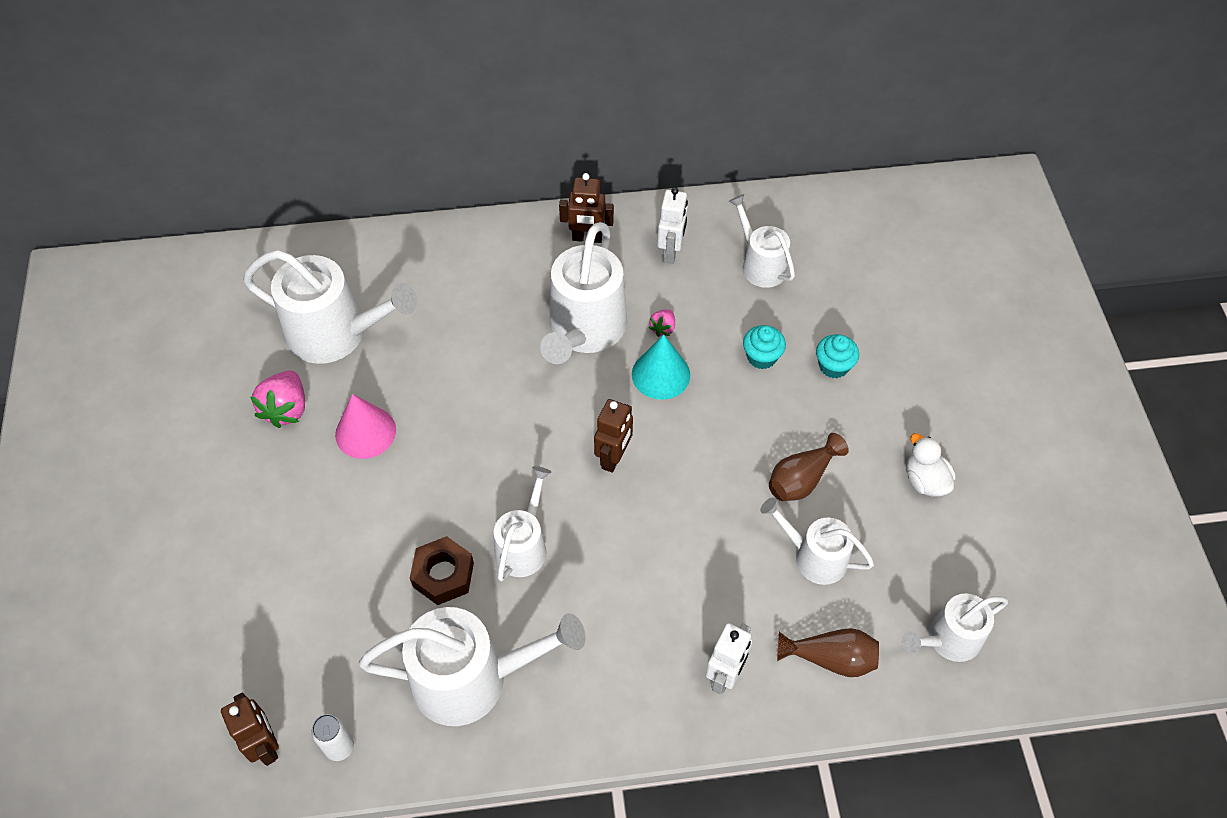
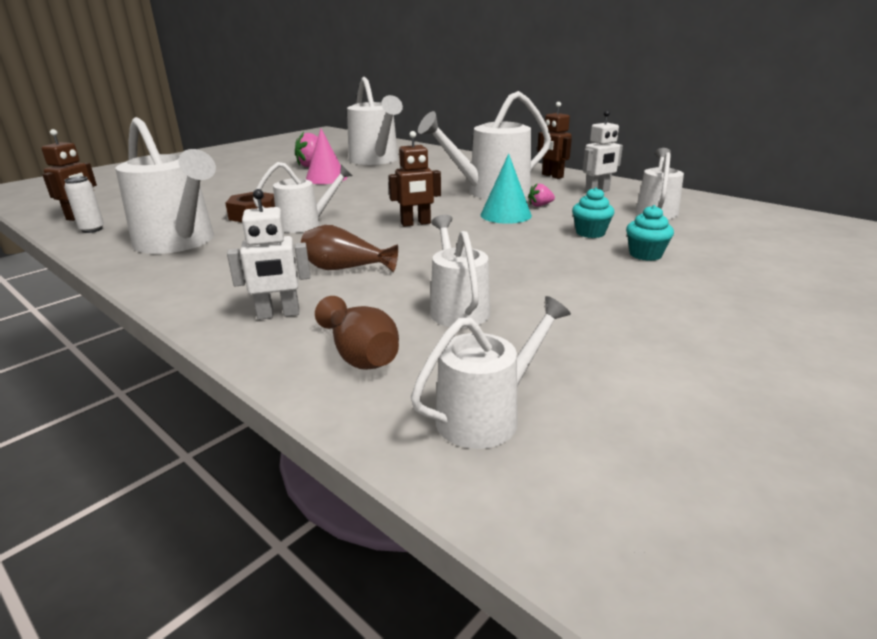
camera: 50 degrees right, 30 degrees down
brown vase [769,433,849,501] -> brown vase moved to [301,225,398,272]
white watering can [902,593,1008,662] -> white watering can turned 120 degrees clockwise [411,296,571,449]
white duck [907,433,956,497] -> none

